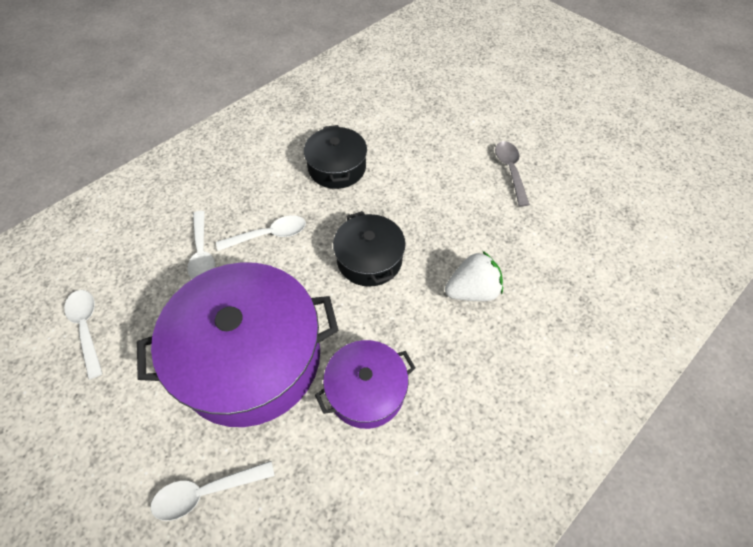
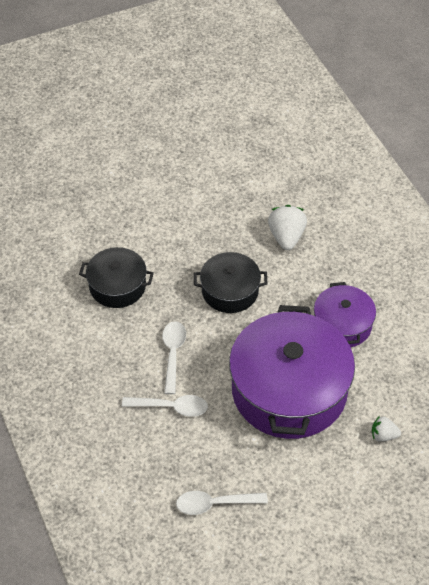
camera: 70 degrees left, 5 degrees down
white spoon [150,461,275,521] -> white strawberry [372,416,401,442]
grey spoon [495,141,530,207] -> none

